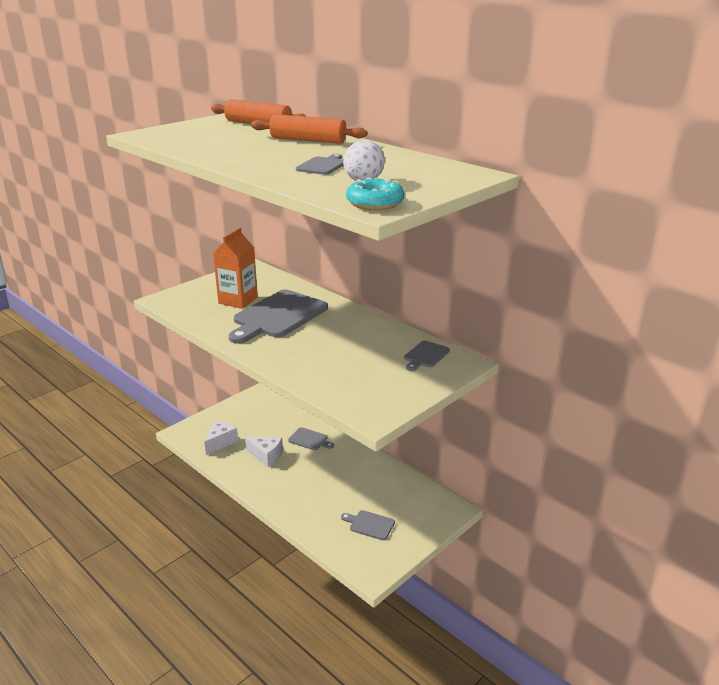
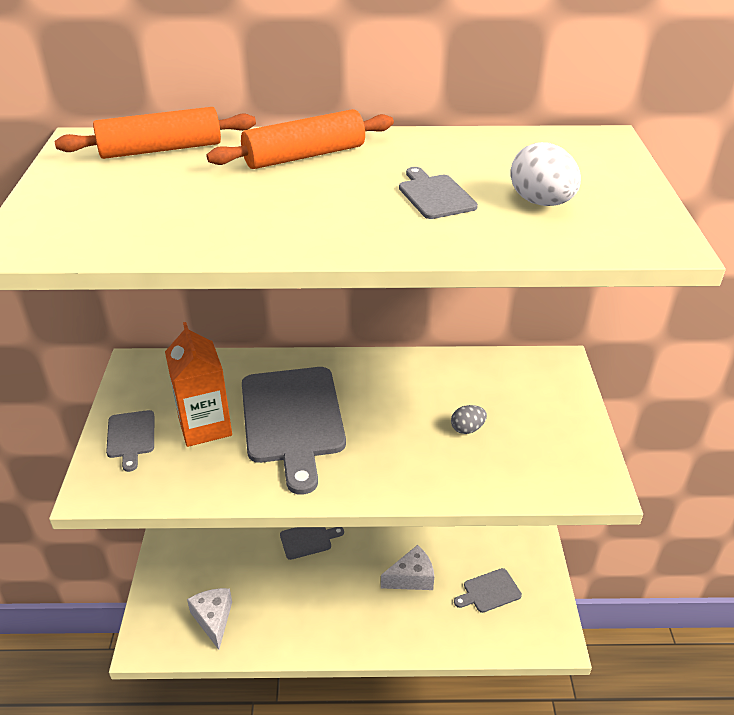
camera: 45 degrees left, 10 degrees up
white cheese [245,437,283,467] -> white cheese moved to [381,545,434,590]
turquoise donut [346,177,405,210] -> none
grey cutting board [404,341,450,371] -> grey cutting board moved to [106,410,154,472]
none -> grey egg [451,405,487,434]

